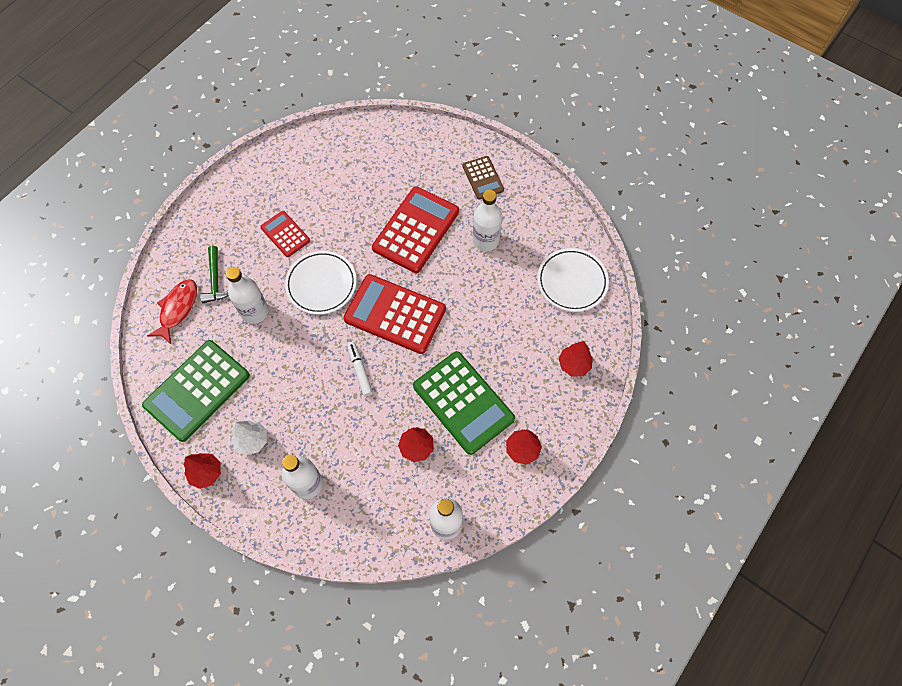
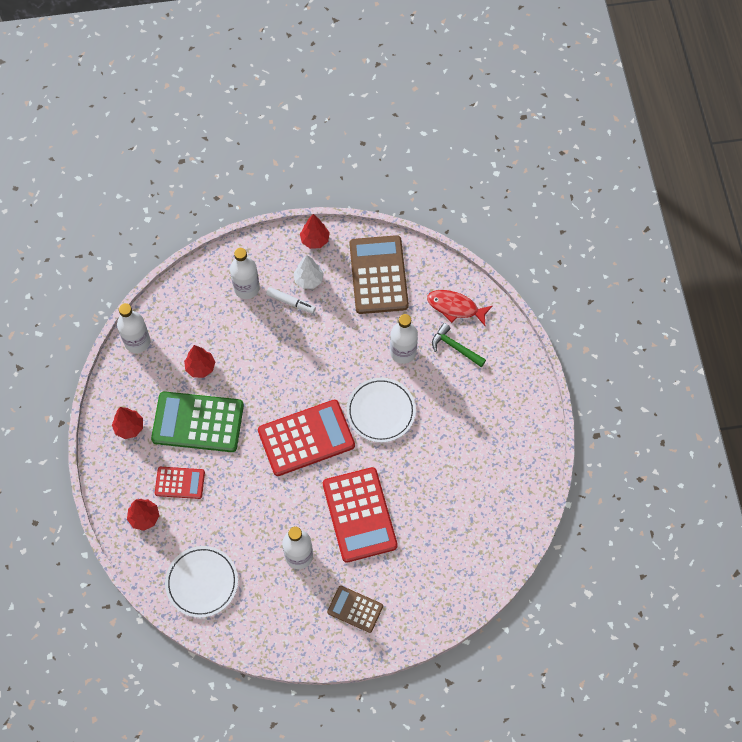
camera: 135 degrees right, 0 degrees up
green calculator [142,340,250,442] -> brown calculator [349,235,409,314]
red fish [147,279,197,344] -> red fish turned 135 degrees clockwise [427,290,492,326]
red calculator [260,211,310,257] -> red calculator moved to [155,467,205,499]
white marker [347,342,373,397] -> white marker moved to [266,287,316,313]

